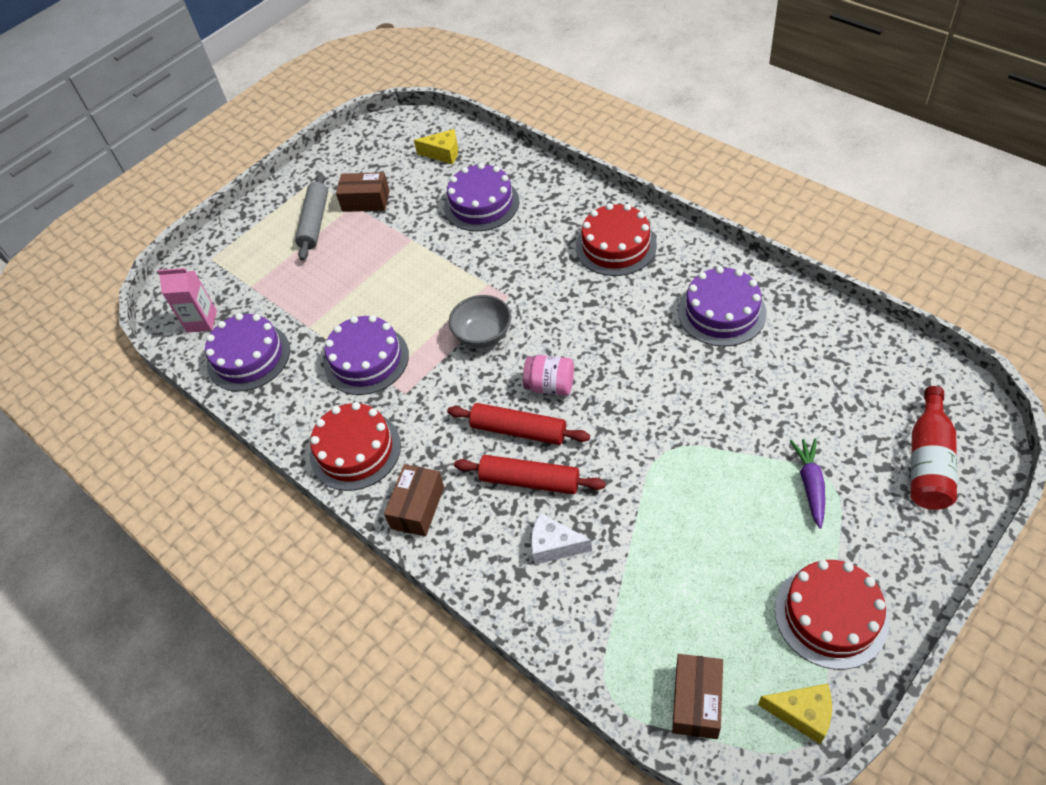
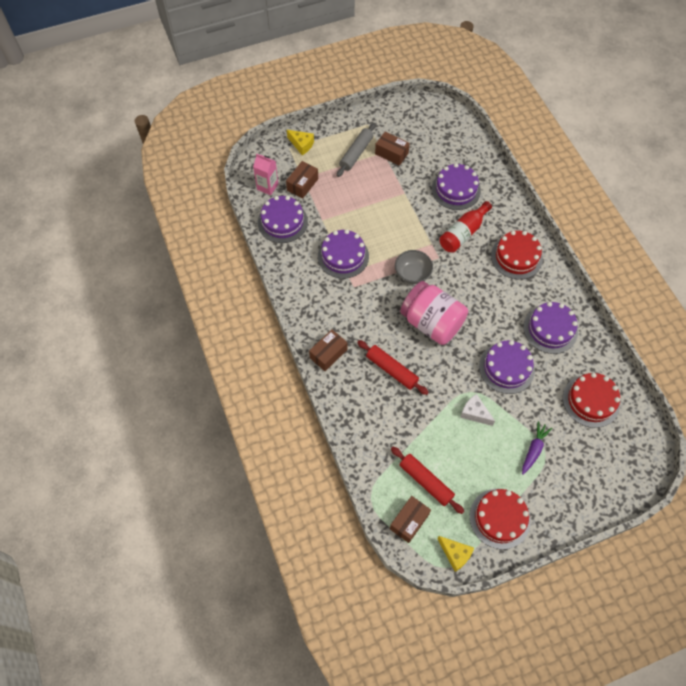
camera: 20 degrees right, 10 degrees up
red cake [310,402,401,491] -> red cake moved to [563,373,620,428]
yellow cheese [414,129,458,164] -> yellow cheese moved to [287,130,314,155]
red rolling pin [447,403,590,445] -> red rolling pin moved to [391,447,464,514]
pink jar [523,355,574,396] -> pink jar [400,281,468,345], size x1.99
white cheese [531,513,592,565] -> white cheese moved to [460,394,495,426]
red bottle [910,386,957,510] -> red bottle moved to [440,201,492,253]
none -> brown box [286,161,318,199]
none -> purple cake [479,340,535,394]

